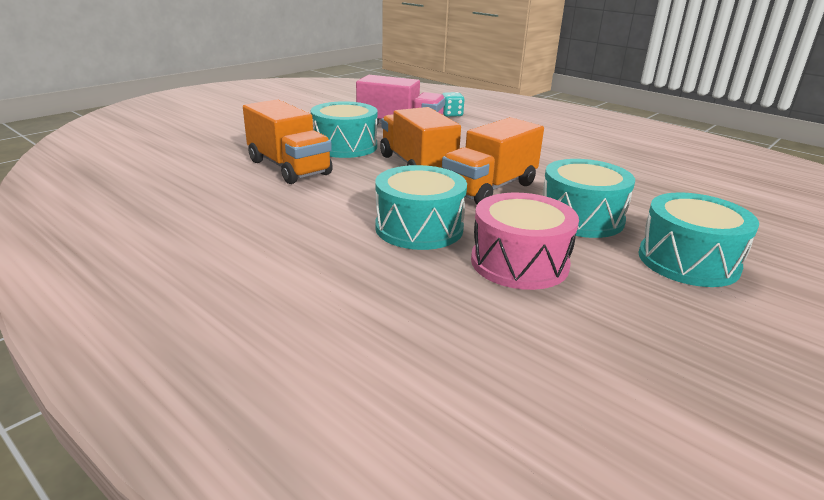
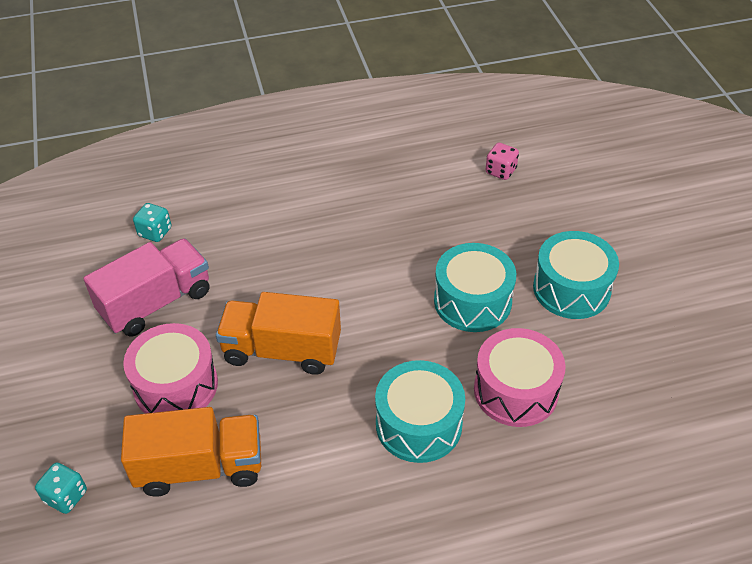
camera: 55 degrees left, 20 degrees up
turquoise drum [311,101,377,158] -> pink drum [123,323,218,414]
orange truck [442,117,544,204] -> none
none -> turquoise dice [35,462,87,514]
none -> pink dice [485,143,519,180]

